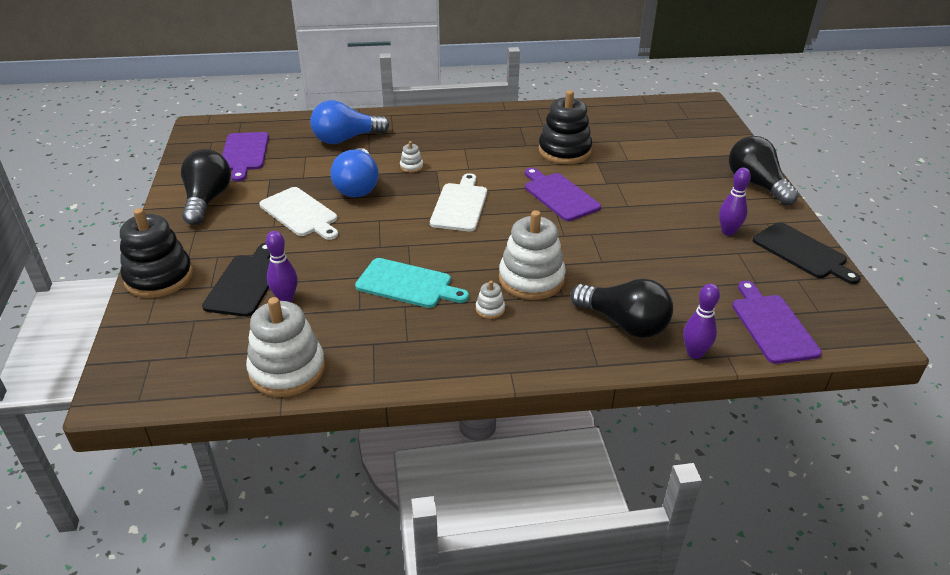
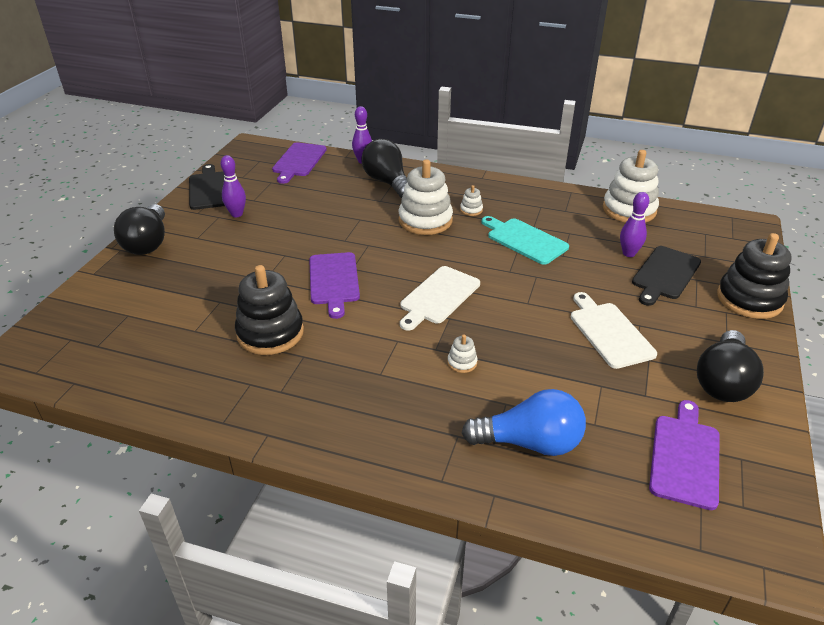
camera: 155 degrees left, 0 degrees up
blue light bulb [330,148,379,197] -> none

